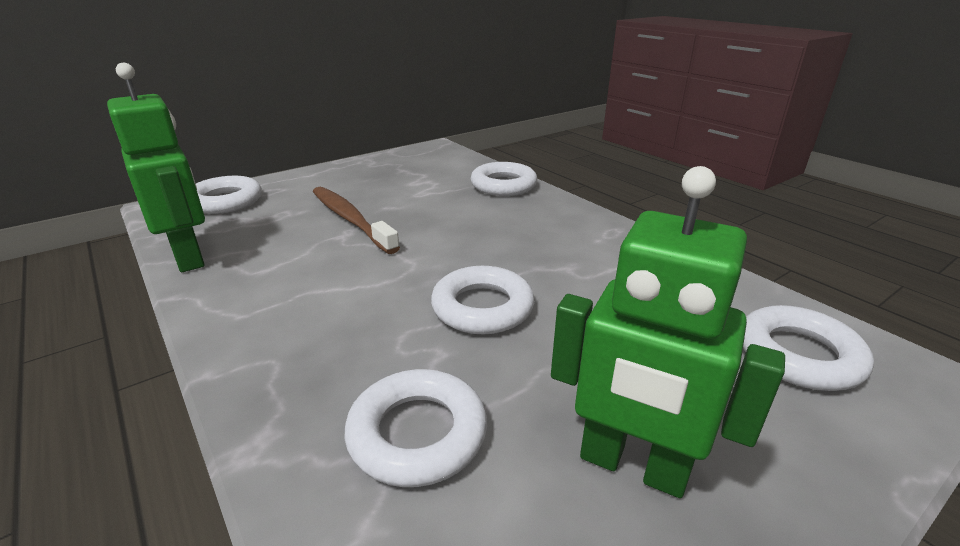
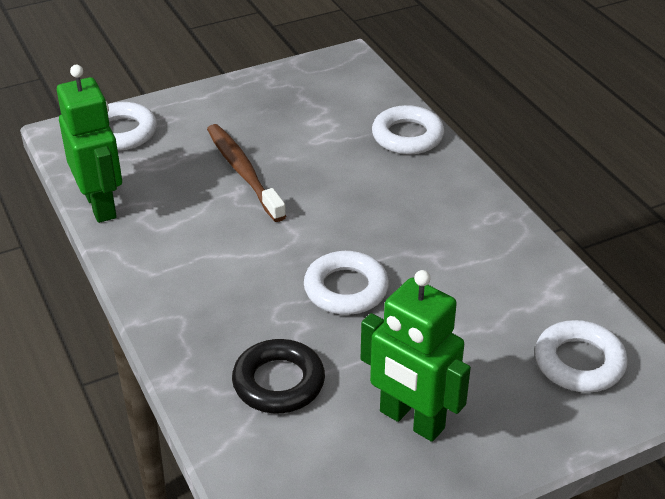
camera: 10 degrees right, 10 degrees up
white ring [345,369,487,487] -> black ring [232,339,325,414]

